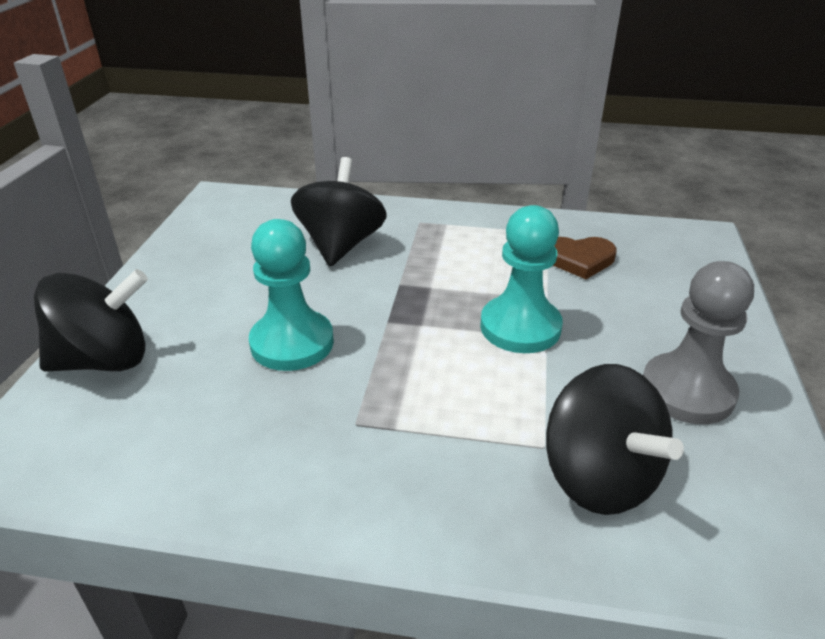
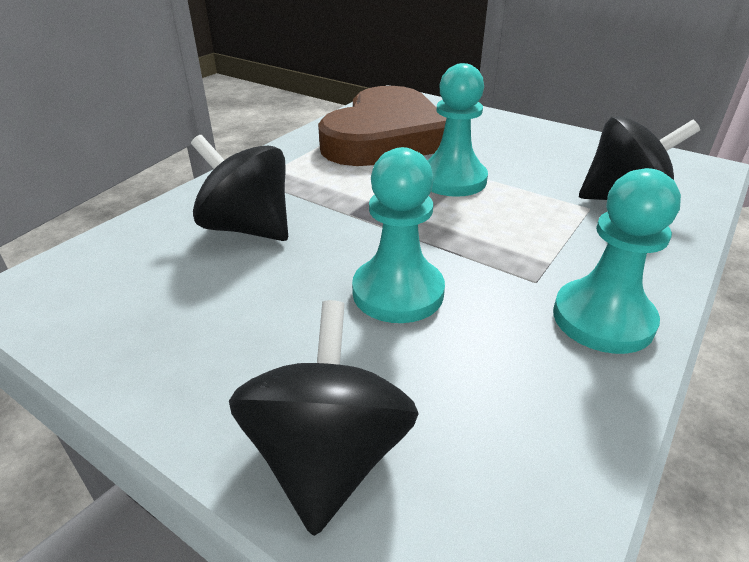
camera: 65 degrees left, 0 degrees up
brown heart [553,237,617,279] -> brown heart [318,86,446,166], size x2.46
grey pawn [643,261,754,424] -> none
none -> turquoise pawn [553,168,681,354]

